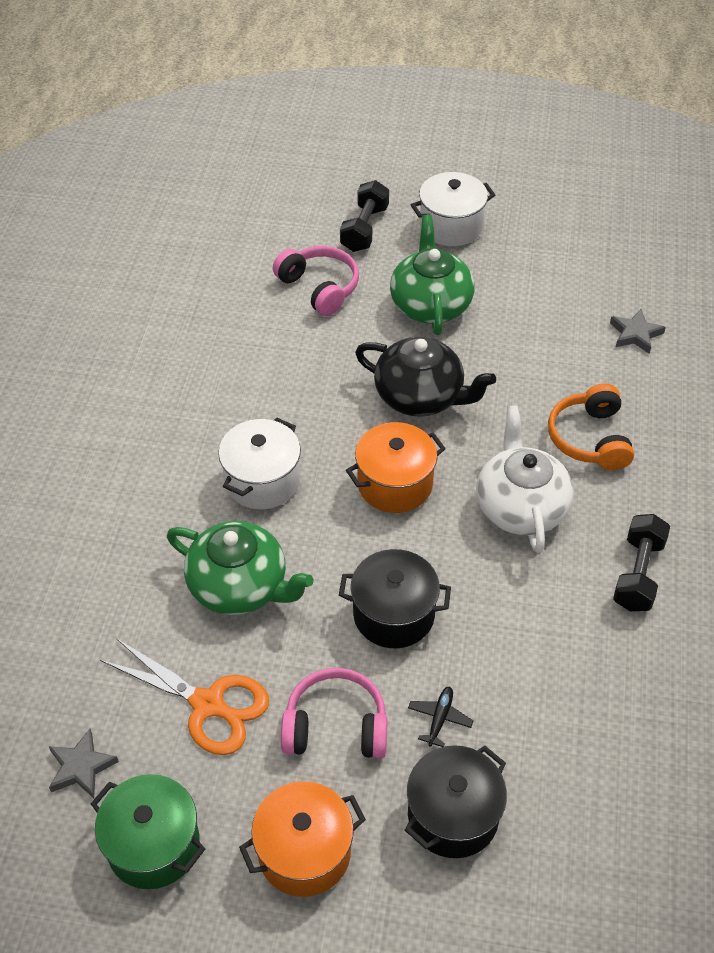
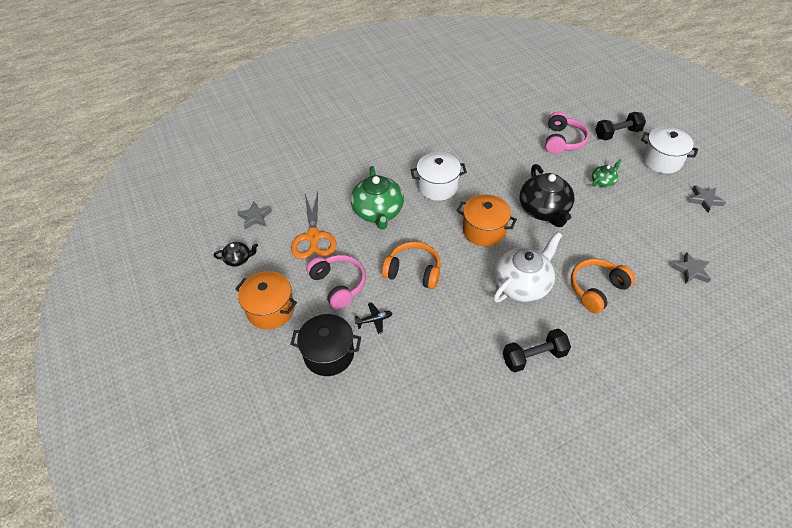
camera: 55 degrees right, 0 degrees up
green pot [91,774,205,889] -> black teapot [214,242,258,267]
black pot [339,549,451,648] -> orange headphones [382,242,441,289]
green teapot [390,214,474,335] -> green teapot [592,159,622,187], size x0.49
none -> grey star [688,185,726,213]

